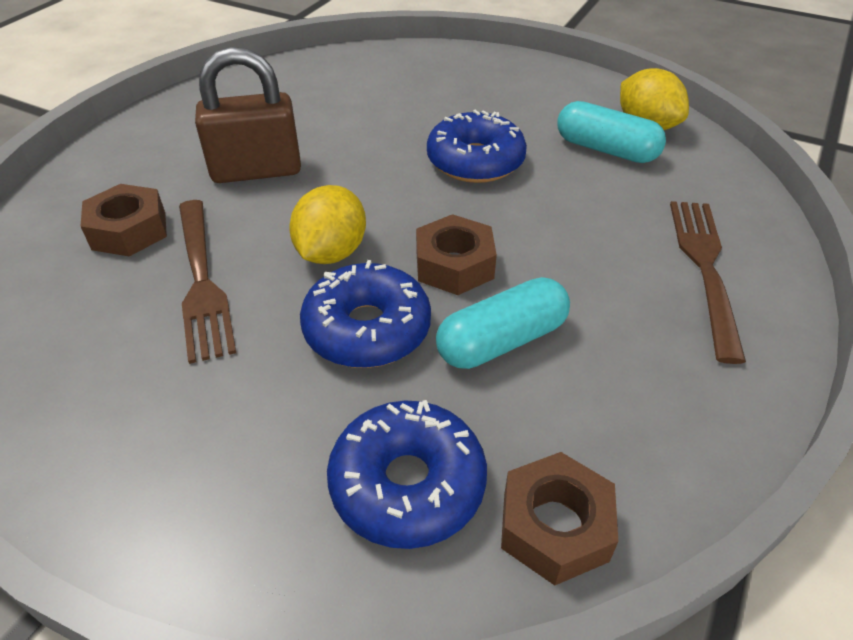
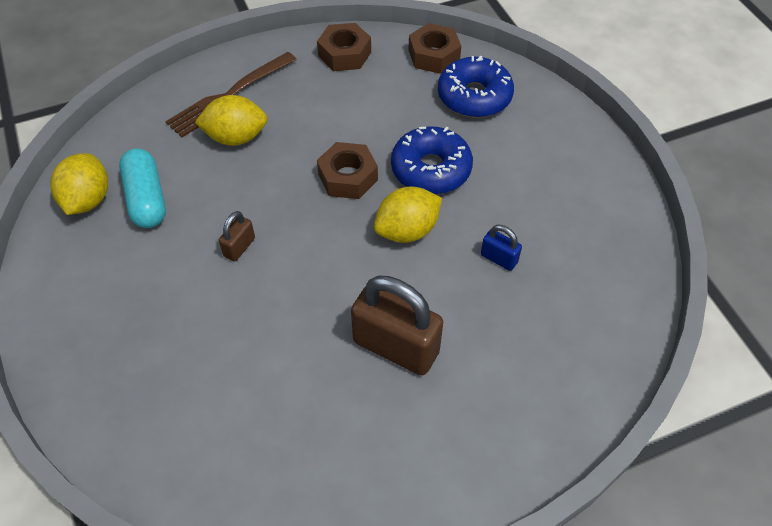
camera: 140 degrees left, 10 degrees up
brown nut [81,184,167,257] -> brown nut moved to [317,23,371,71]
brown fork [179,200,236,364] -> blue padlock [481,225,522,271]
blue donut [427,109,527,183] -> brown padlock [219,211,255,262]
turquoise capsule [436,277,570,369] -> none
none -> yellow lemon [195,95,268,146]

